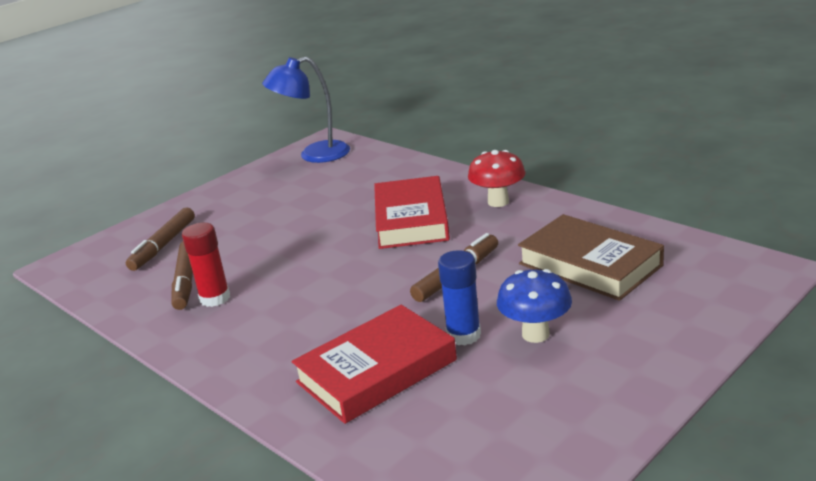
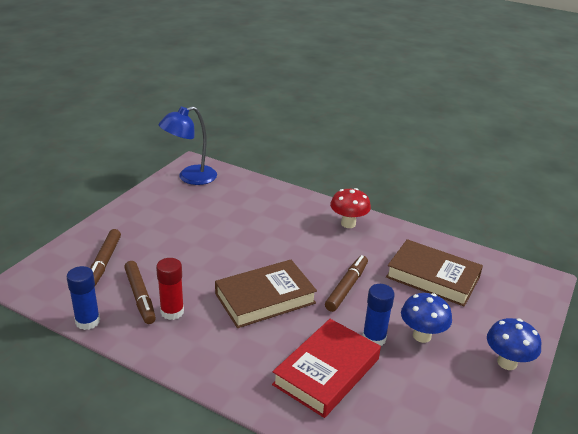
camera: 20 degrees left, 5 degrees up
red book [374,176,450,249] -> none
none -> blue glue stick [67,266,100,330]
none -> brown book [215,260,317,328]
none -> blue mushroom [487,318,541,370]

